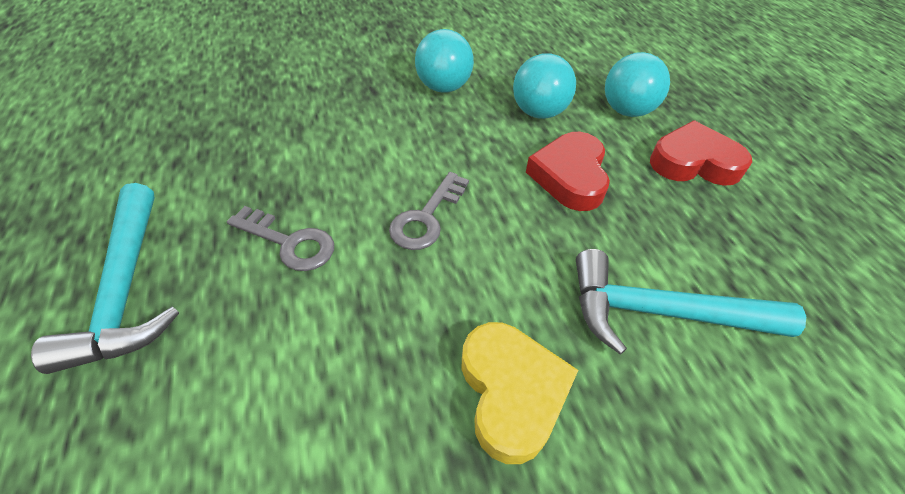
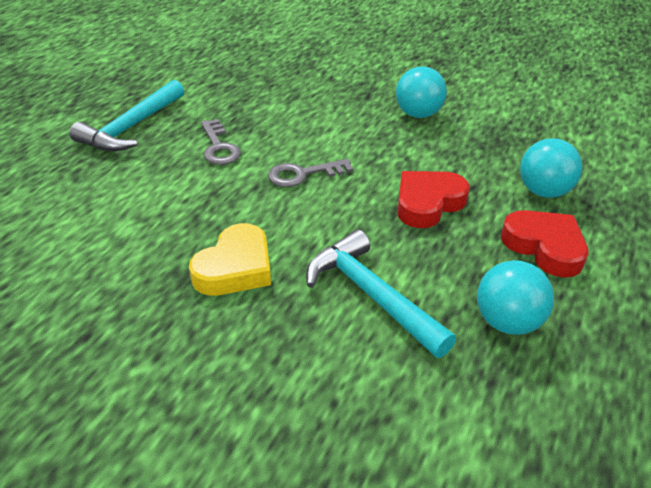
camera: 45 degrees right, 10 degrees down
turquoise ball [513,53,576,119] -> turquoise ball moved to [477,260,554,335]

